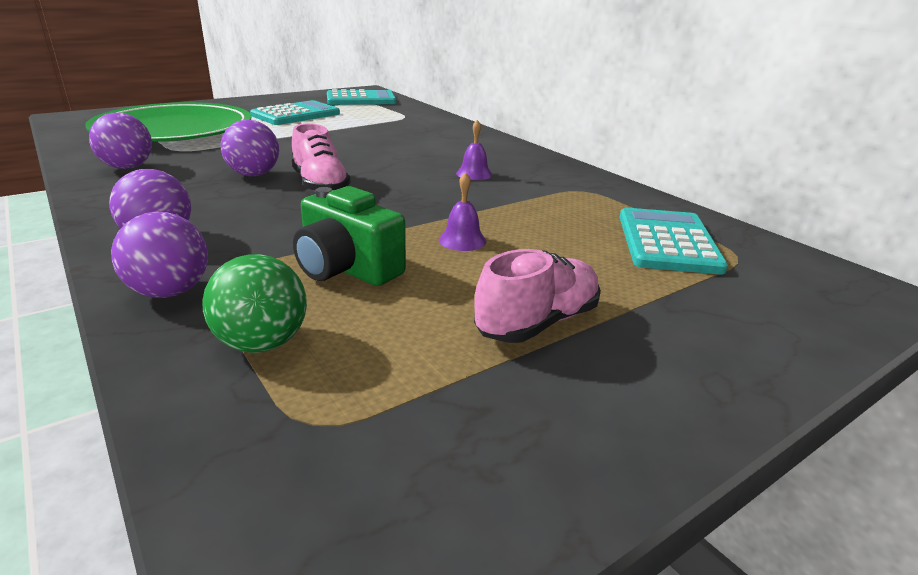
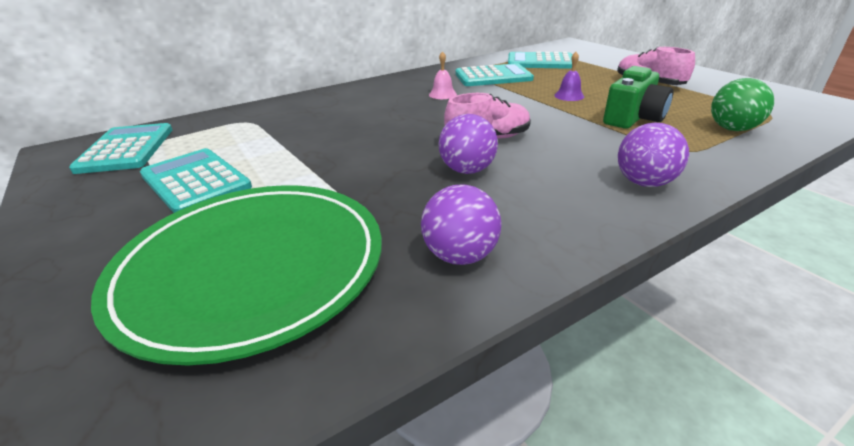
camera: 85 degrees left, 5 degrees up
purple ball [111,212,208,298] -> none
purple bell [456,120,493,180] -> pink bell [429,51,457,99]
none -> turquoise calculator [455,63,534,86]

